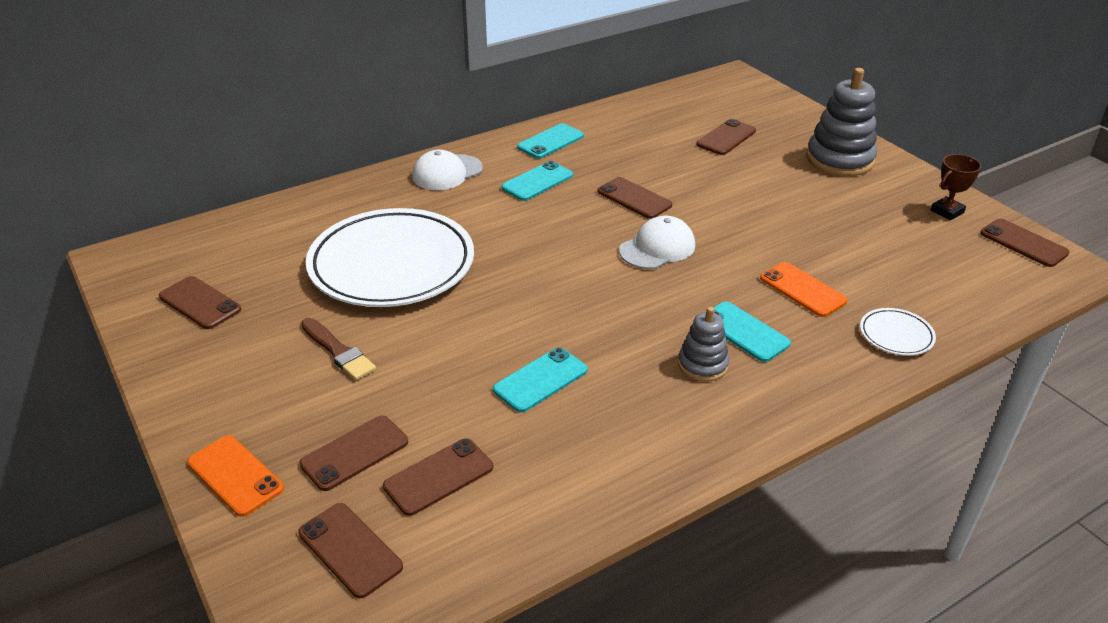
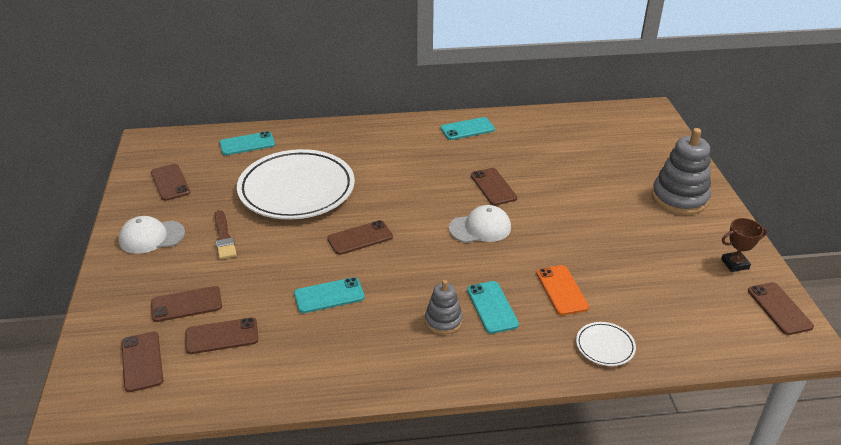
camera: 25 degrees right, 0 degrees up
orange phone [187,435,284,517] -> none
white cap [412,150,483,190] -> white cap moved to [118,216,185,254]
turquoise phone [502,161,573,201] -> turquoise phone moved to [219,131,275,155]
brown phone [696,119,756,155] -> brown phone moved to [327,220,393,255]

